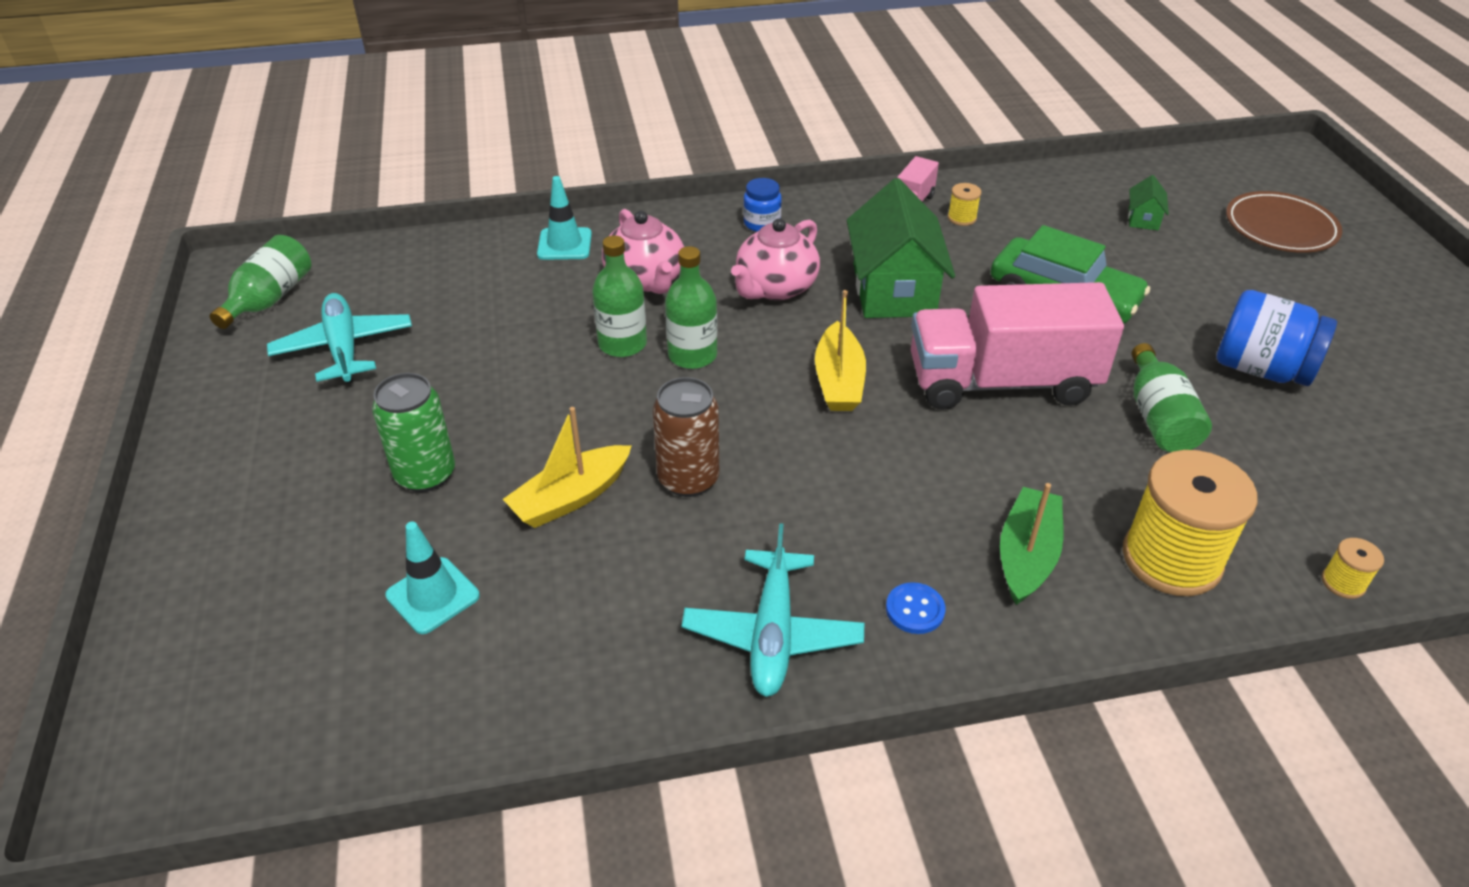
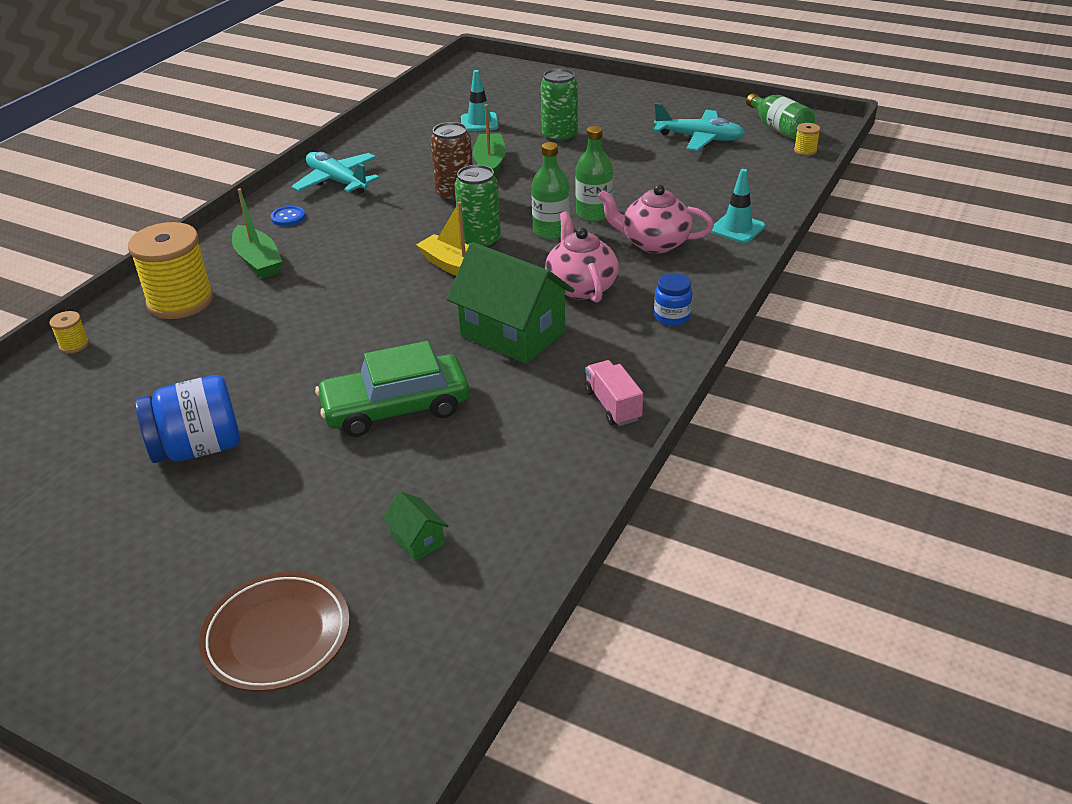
camera: 130 degrees right, 5 degrees down
yellow boat [503,407,631,528] -> green boat [472,104,506,176]
pink truck [911,282,1124,410] -> none
yellow spool [948,183,981,226] -> yellow spool moved to [794,123,820,156]
green bottle [1131,343,1212,452] -> none
none -> green can [455,165,501,248]

